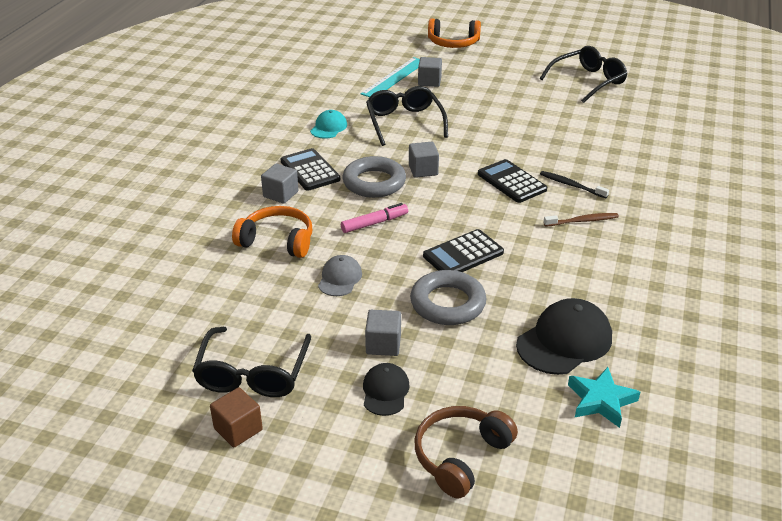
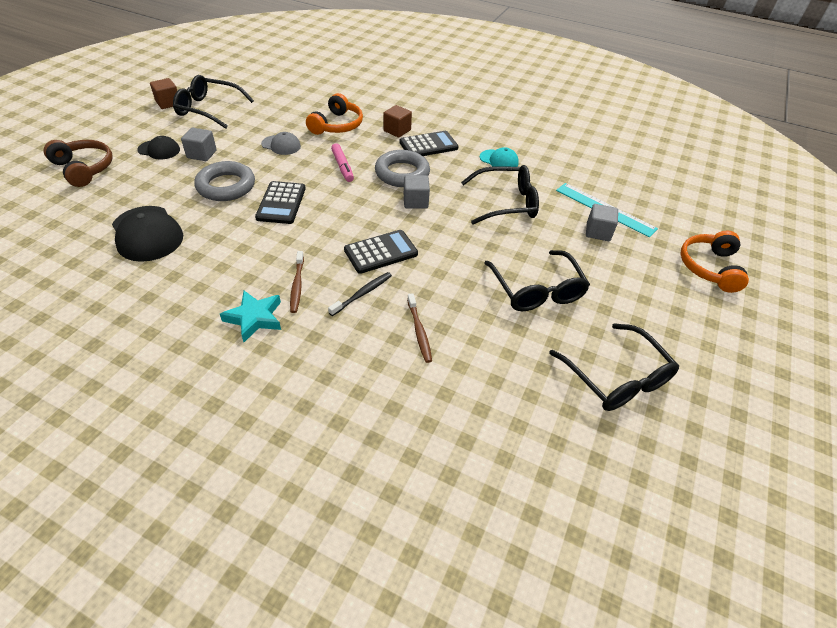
camera: 95 degrees right, 10 degrees up
grey cube [261,164,298,204] -> brown cube [383,105,412,138]
black calculator [423,229,504,272] -> black calculator turned 150 degrees counterclockwise [255,181,306,224]
turquoise star [568,367,640,428] -> turquoise star moved to [220,291,281,342]
none -> brown toothbrush [407,293,432,363]
none -> black glasses [484,250,590,311]

